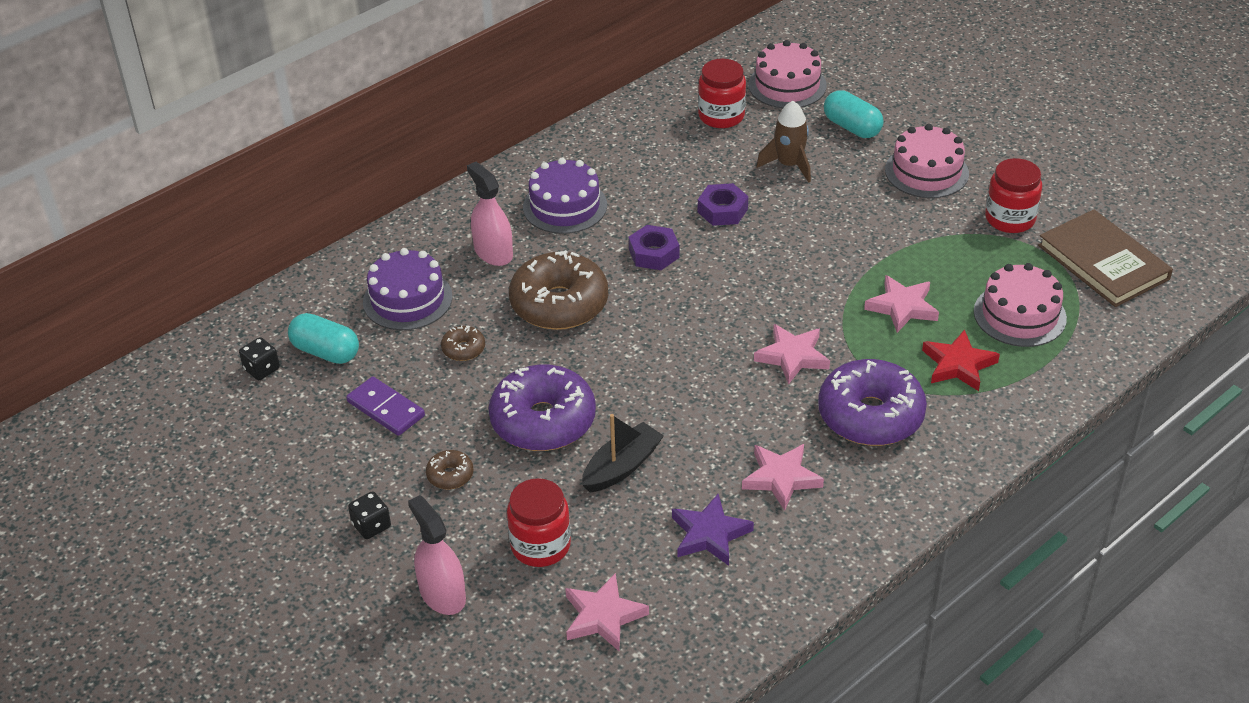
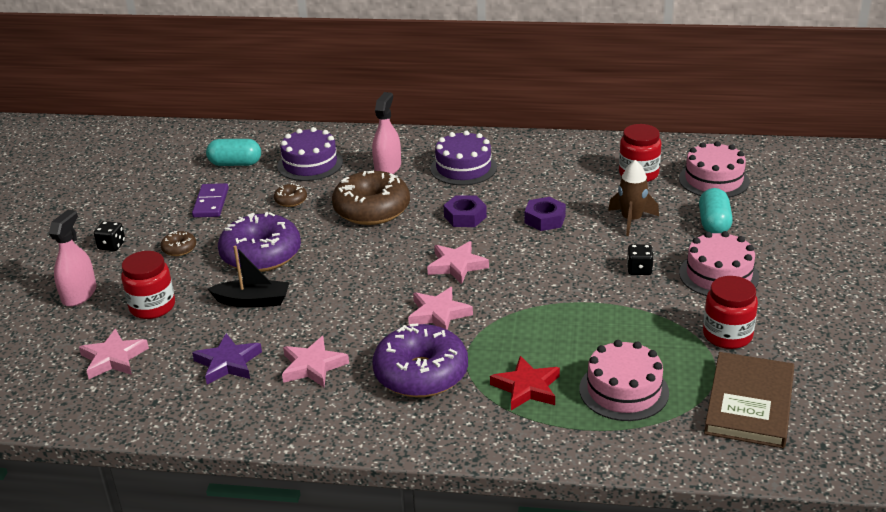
camera: 50 degrees right, 10 degrees down
black dice [239,337,280,380] -> black dice moved to [627,244,654,275]
turquoise capsule [288,313,359,364] -> turquoise capsule turned 75 degrees counterclockwise [206,139,261,166]
pink star [864,275,939,333] -> pink star moved to [427,241,489,284]

